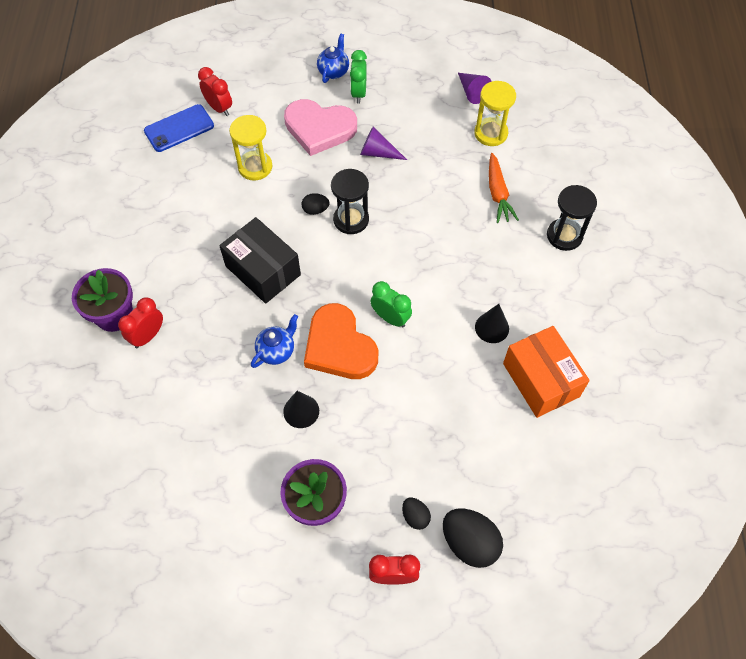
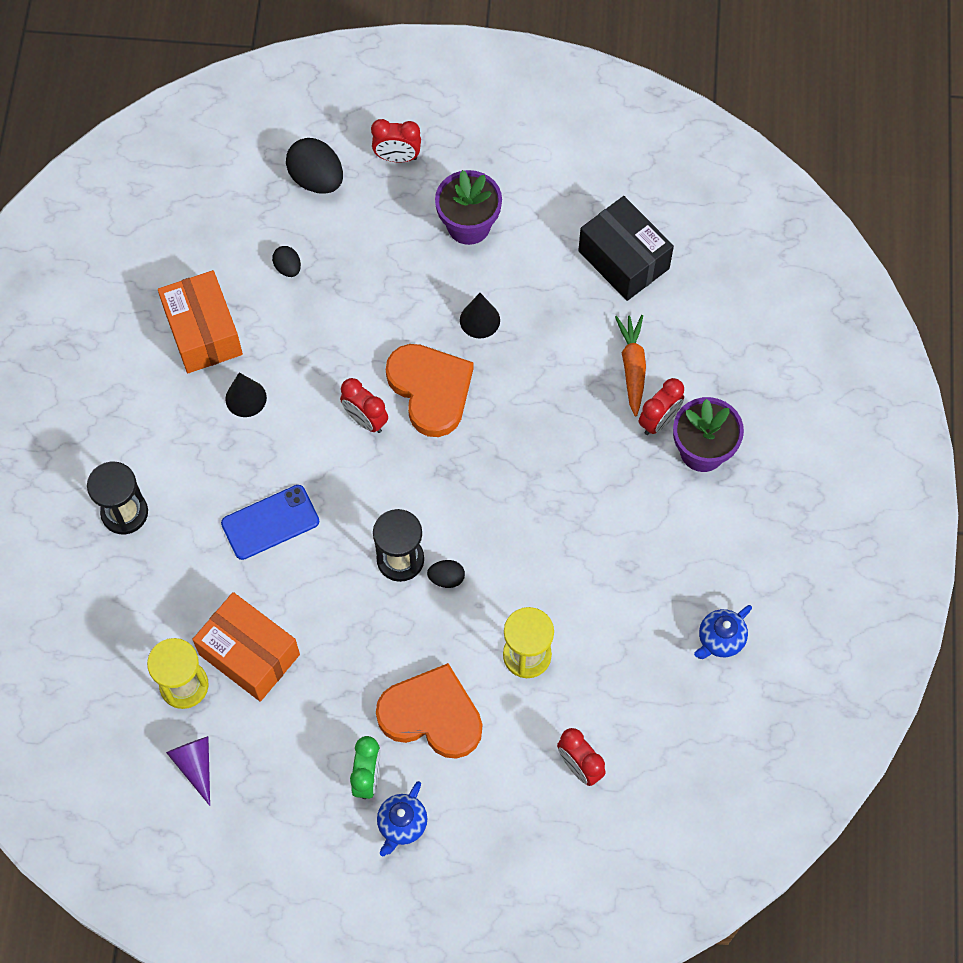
camera: 175 degrees left, 5 degrees up
blue phone [144,104,214,152] -> blue phone moved to [221,485,319,560]
black box [219,217,301,304] -> black box moved to [578,196,674,301]
blue teapot [251,314,298,368] -> blue teapot moved to [694,605,752,659]
pink heart [284,99,357,156] -> orange heart [376,663,482,759]
purple cone [360,127,407,160] -> none
green clock [370,281,412,328] -> red clock [340,378,388,433]
black egg [402,497,431,530] -> black egg moved to [272,246,301,277]
orange carrot [489,153,519,223] -> orange carrot moved to [615,315,646,416]
none -> orange box [192,592,300,702]

